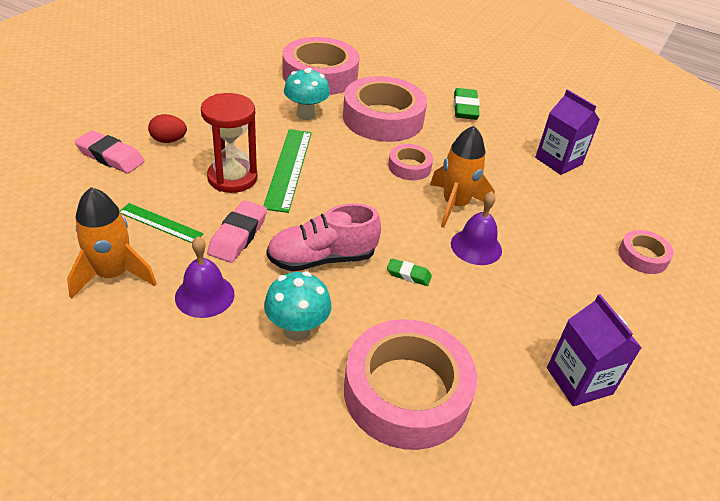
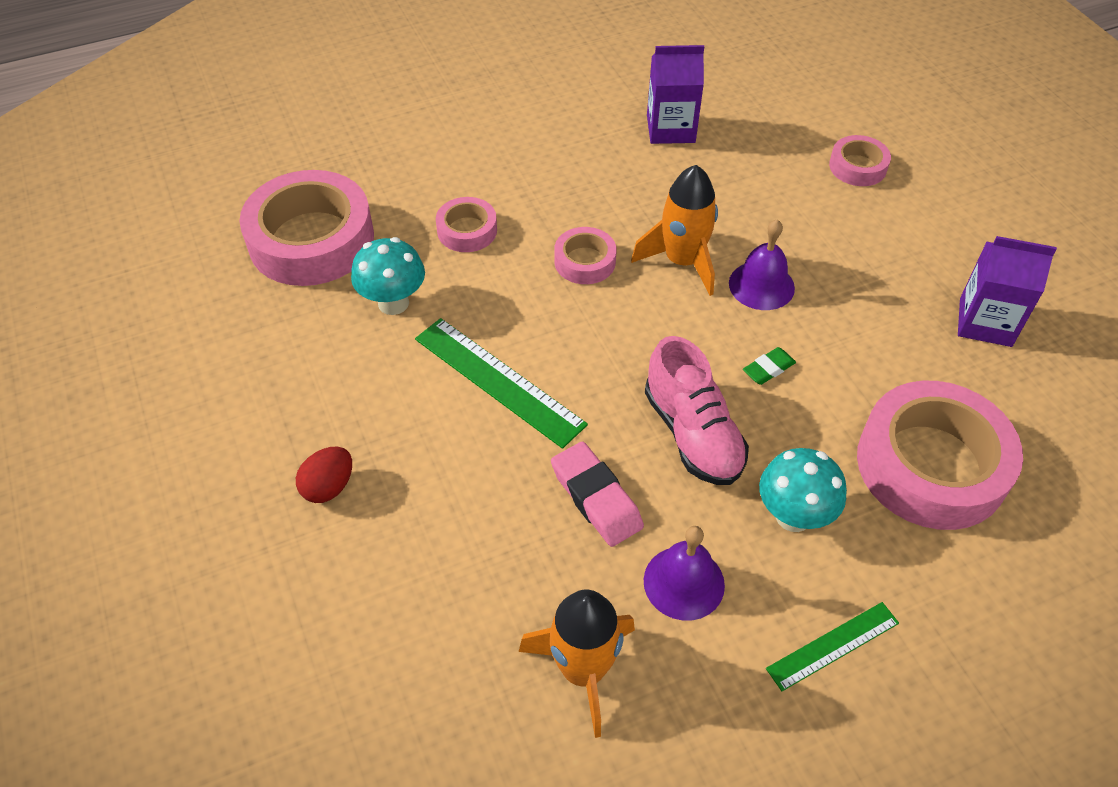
camera: 50 degrees left, 10 degrees up
pink eraser [74,130,145,173] -> none
green ruler [120,203,204,243] -> green ruler moved to [766,602,899,691]
red hourglass [201,93,258,193] -> none
pink shoe [266,203,381,271] -> pink shoe turned 45 degrees counterclockwise [645,336,749,485]
pink tape [343,76,427,142] -> pink tape [436,197,497,252], size x0.49
green eraser [454,88,480,120] -> none

